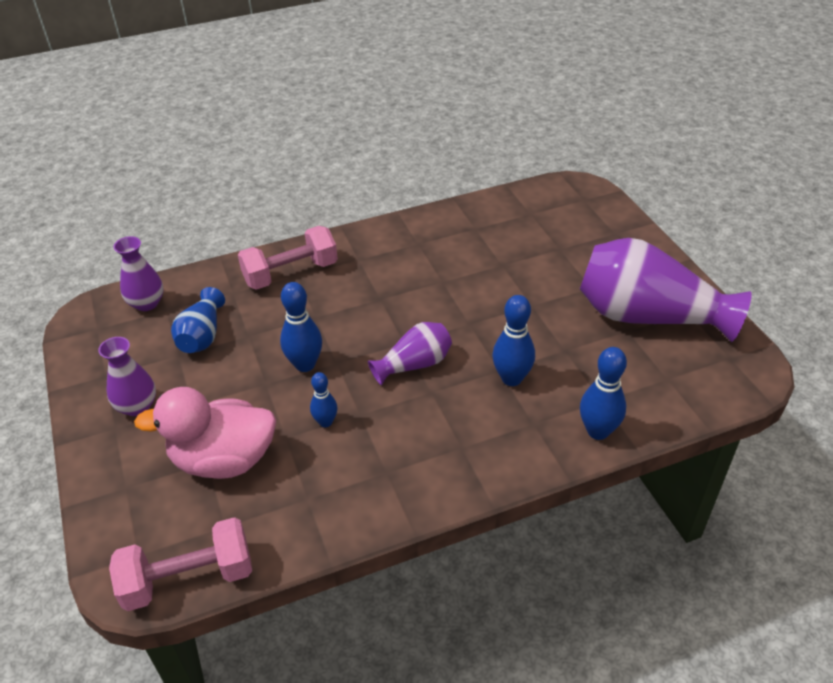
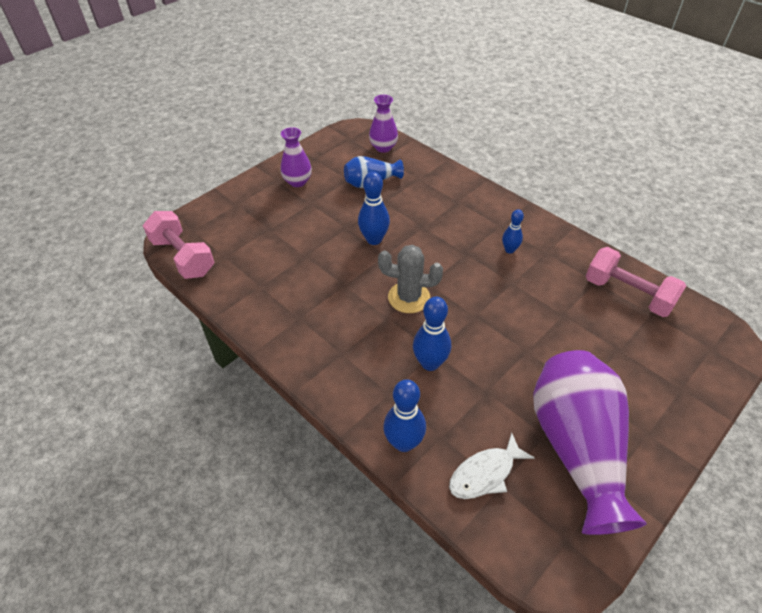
camera: 65 degrees right, 5 degrees up
pink duck [134,387,276,479] -> none
pink dumbbell [238,226,338,290] -> pink dumbbell moved to [586,247,686,317]
blue bowling pin [310,372,338,427] -> blue bowling pin moved to [502,209,524,254]
purple vase [368,322,452,385] -> grey cactus [378,245,443,313]
none -> white fish [449,433,535,499]

